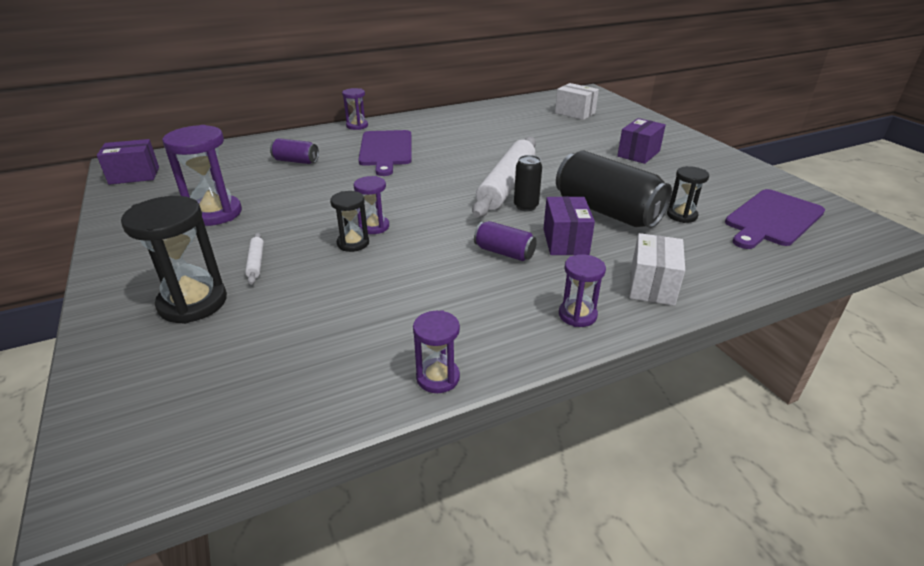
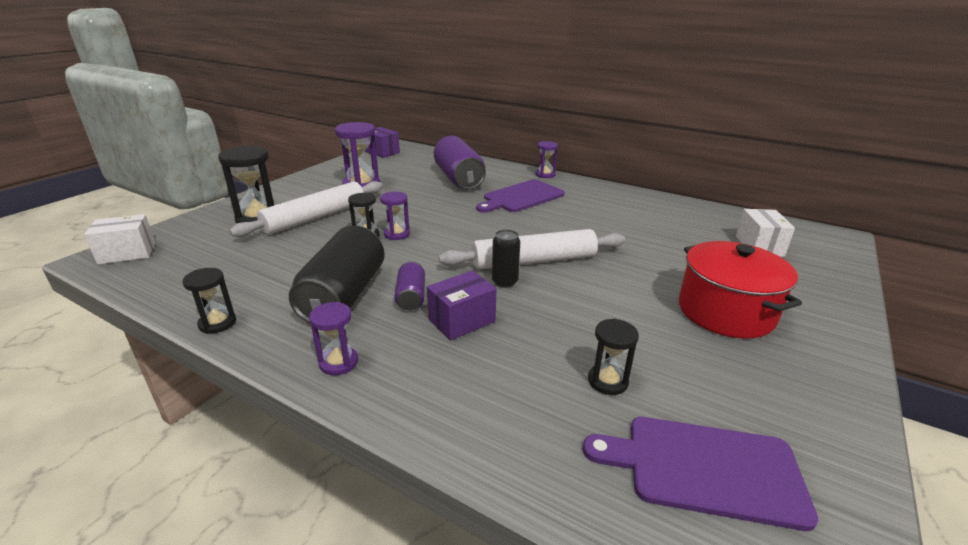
camera: 55 degrees right, 5 degrees down
white rolling pin [245,233,264,285] -> white rolling pin [229,181,382,237], size x2.50
purple can [270,138,319,164] -> purple can [434,136,486,189], size x2.02
purple hourglass [413,310,460,393] -> black hourglass [183,268,236,334]
black can [556,150,672,228] -> black can moved to [289,225,385,323]
purple box [617,118,666,164] -> red pot [679,241,802,339]
white box [629,233,685,306] -> white box moved to [84,214,156,264]

